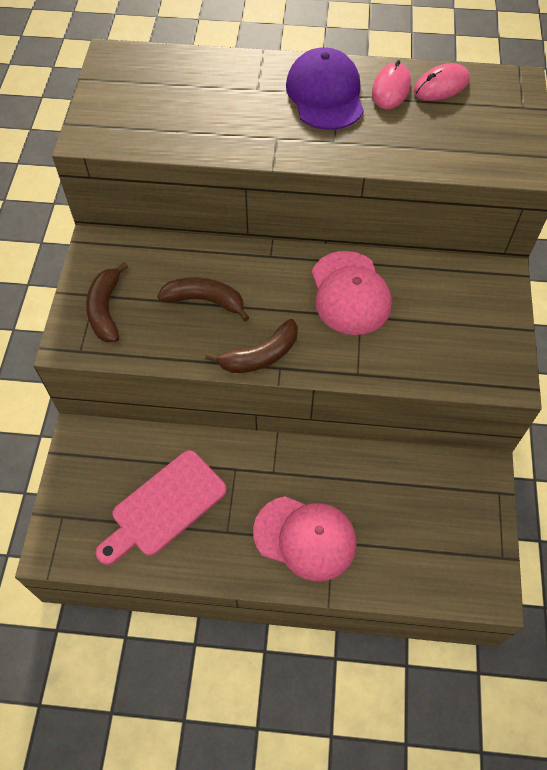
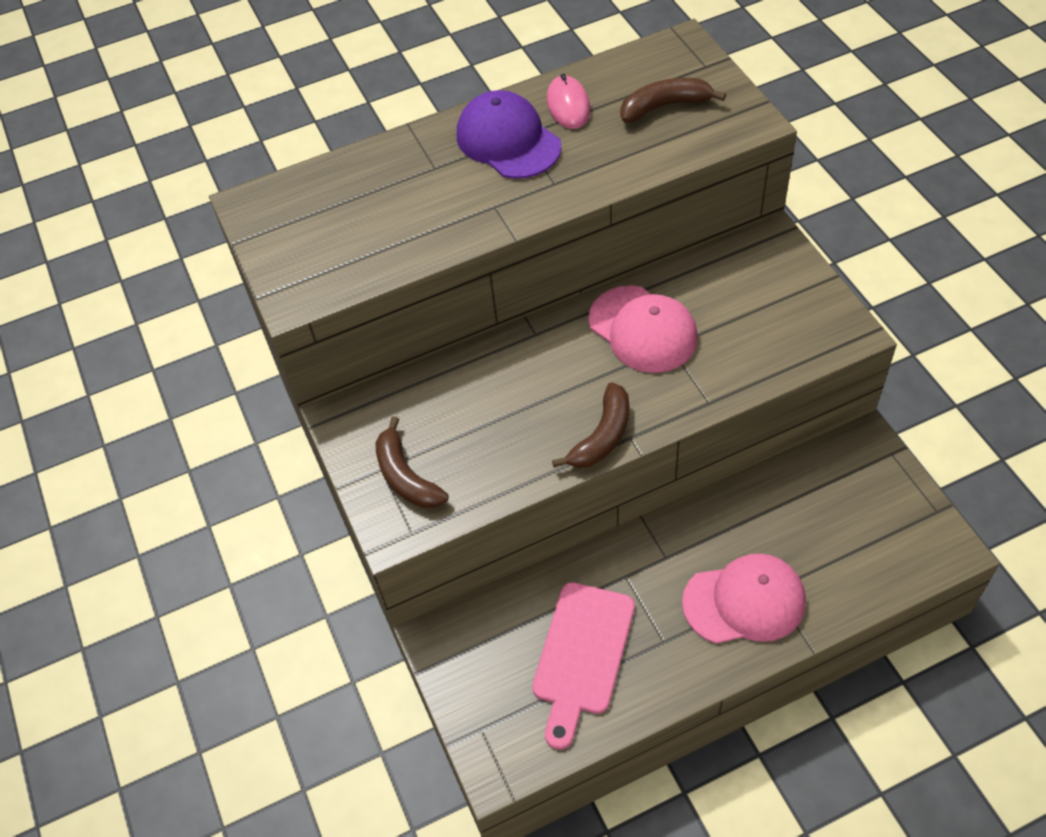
camera: 25 degrees left, 5 degrees down
brown banana [157,277,250,322] -> brown banana moved to [621,78,726,123]
pink mouse [414,63,470,101] -> none

